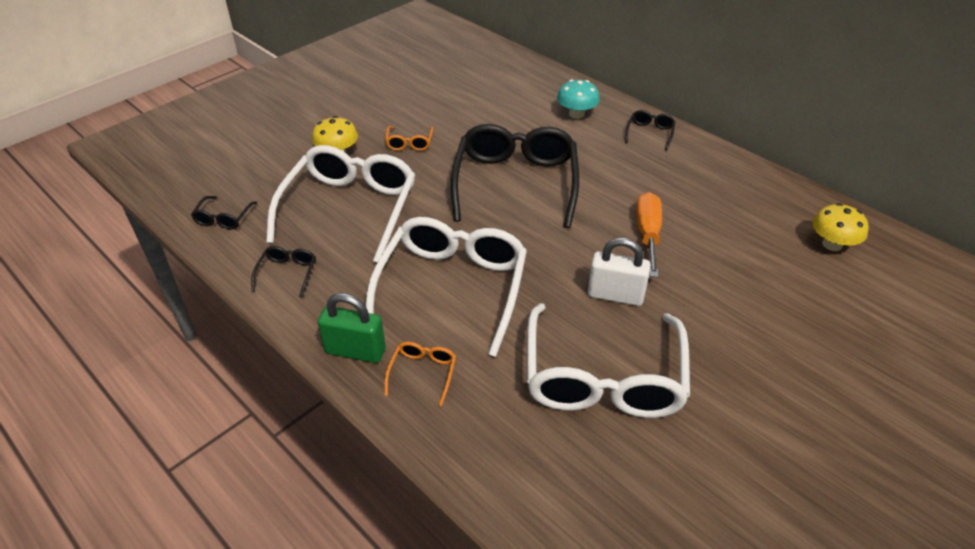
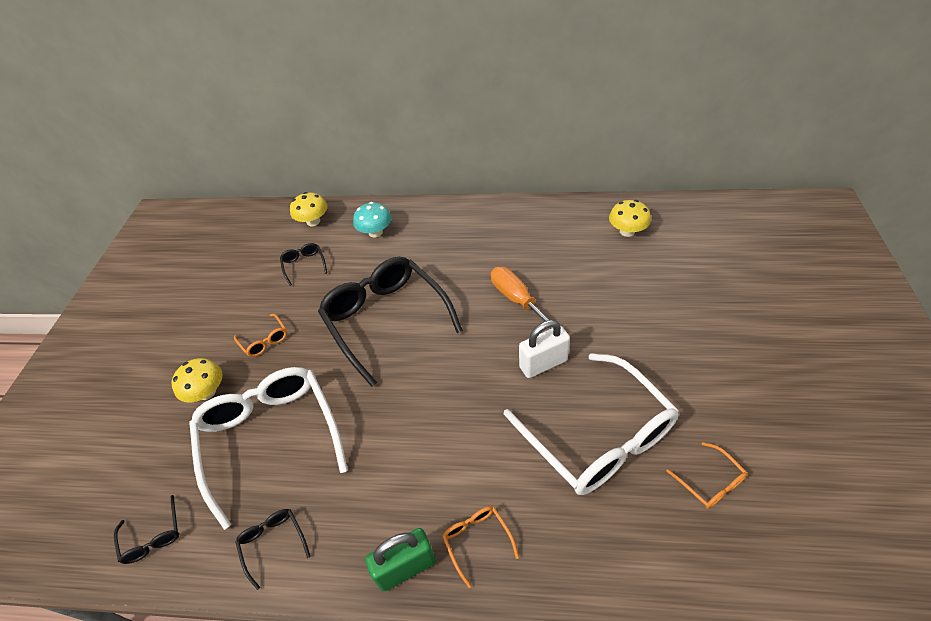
camera: 35 degrees left, 5 degrees up
white glasses [366,217,527,357] -> none
black glasses [625,110,675,151] -> black glasses moved to [280,243,327,286]
none -> yellow mushroom [290,192,327,226]
none -> orange glasses [666,442,747,509]

